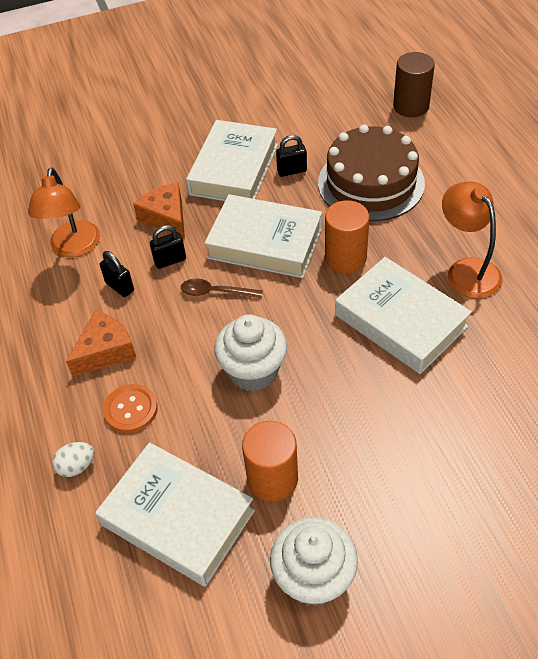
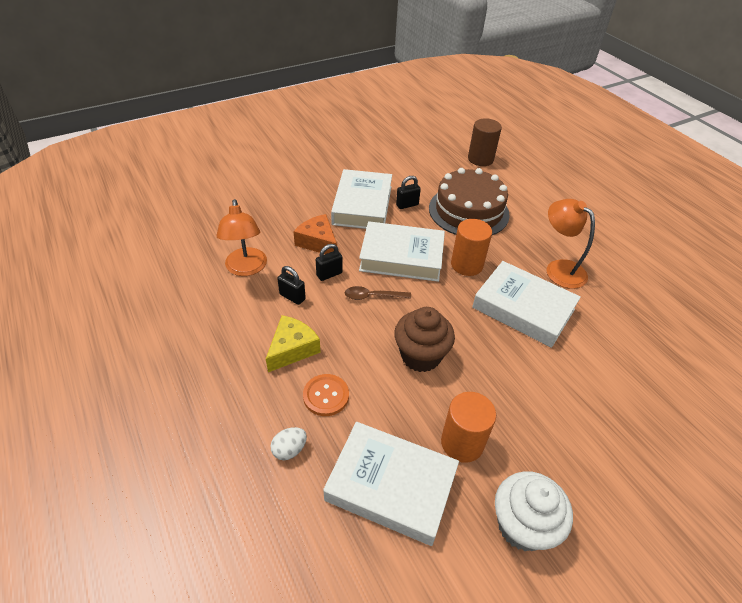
camera: 15 degrees left, 5 degrees down
orange cheese [66,310,137,377] -> yellow cheese [266,315,321,372]
white cupcake [214,314,287,391] -> brown cupcake [394,307,455,372]

